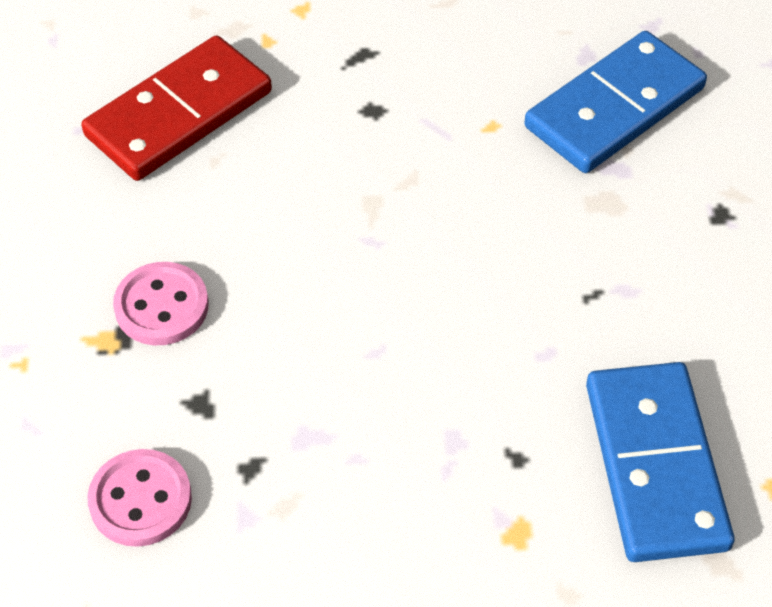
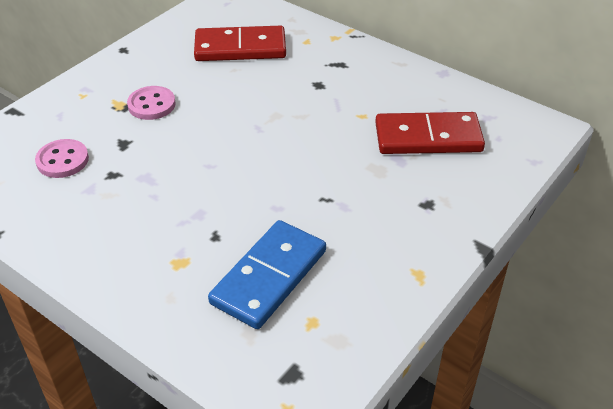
camera: 40 degrees right, 10 degrees down
blue domino [524,31,707,173] -> red domino [375,112,485,154]

